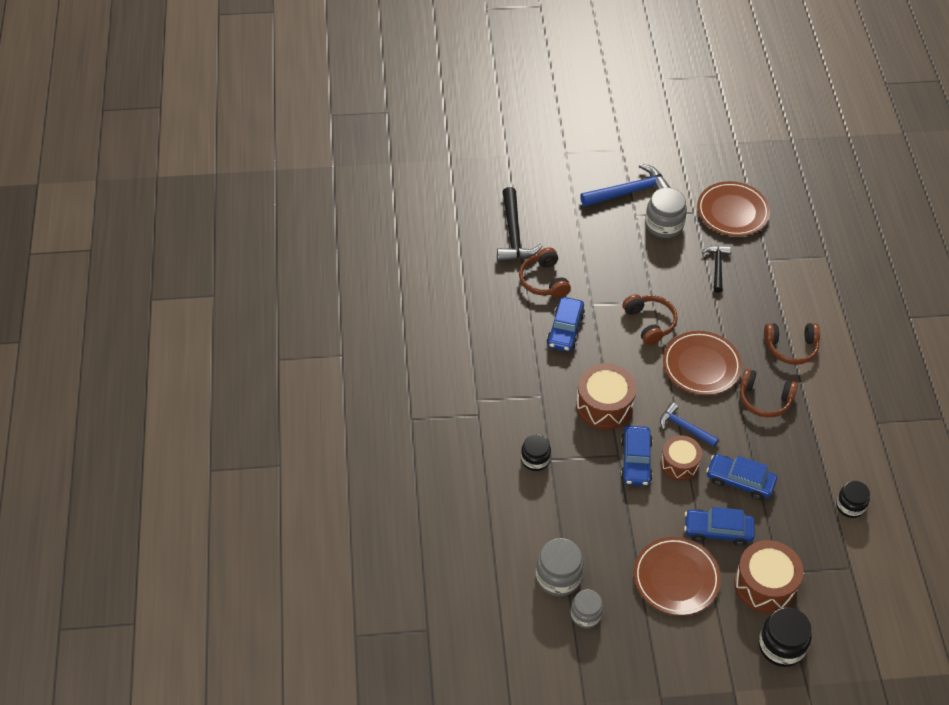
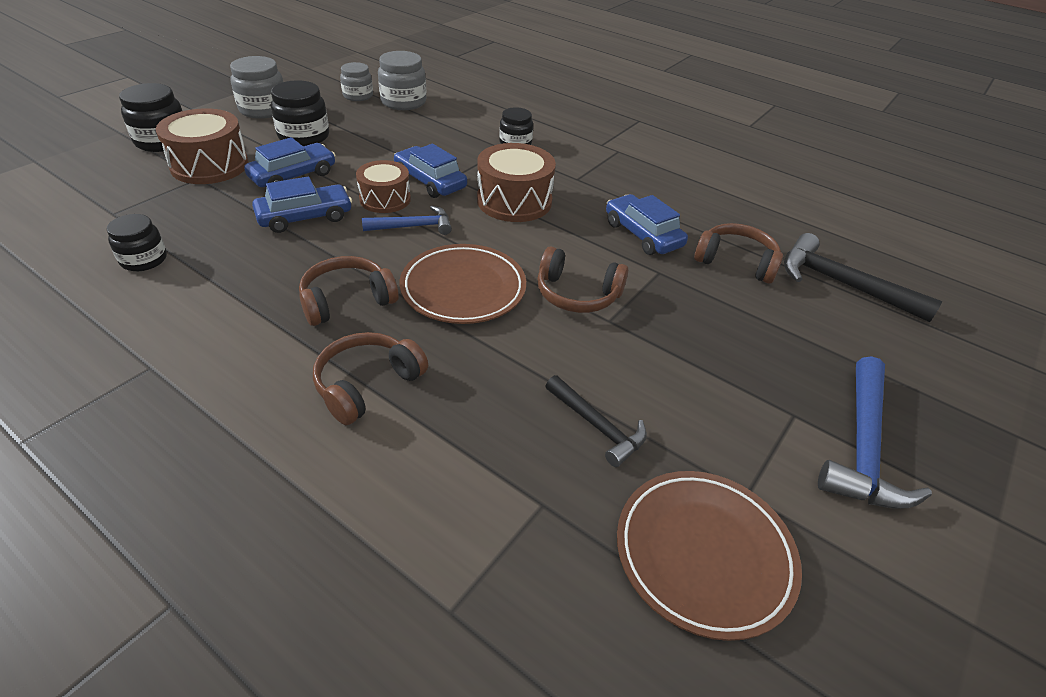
camera: 130 degrees right, 10 degrees down
brown plate [634,537,721,615] -> black jar [271,80,329,146]
grey jar [645,188,687,238] -> grey jar moved to [230,56,283,119]

